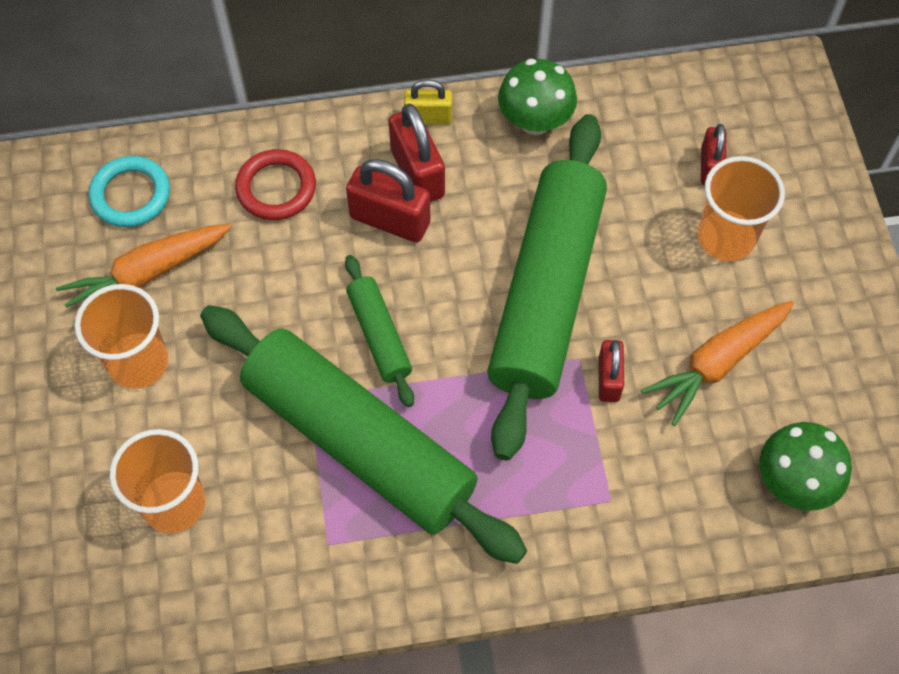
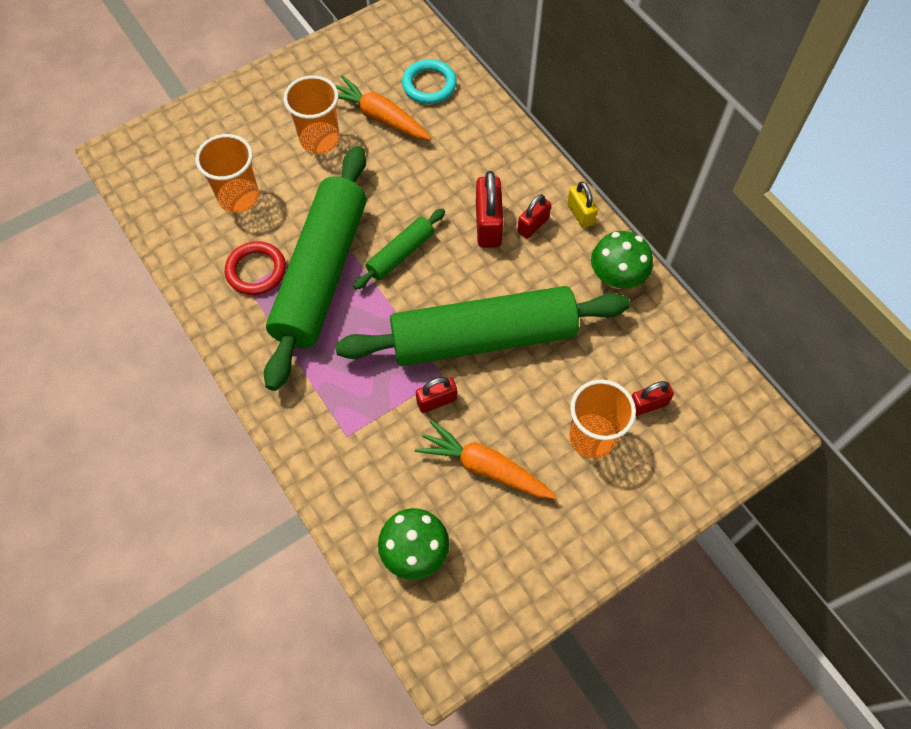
camera: 65 degrees right, 0 degrees up
red ring [235,149,316,220] -> red ring moved to [225,241,286,295]
red padlock [389,103,445,202] -> red padlock [517,194,551,239], size x0.62

